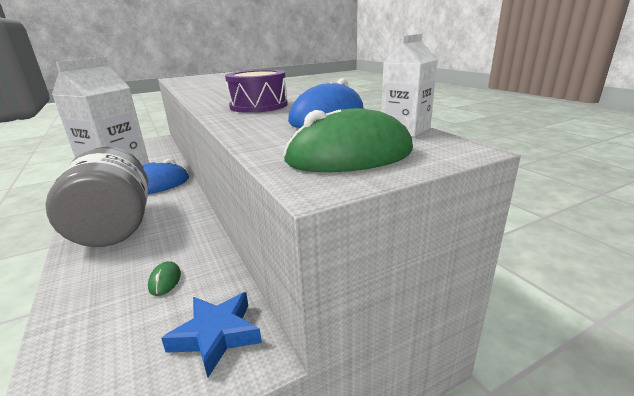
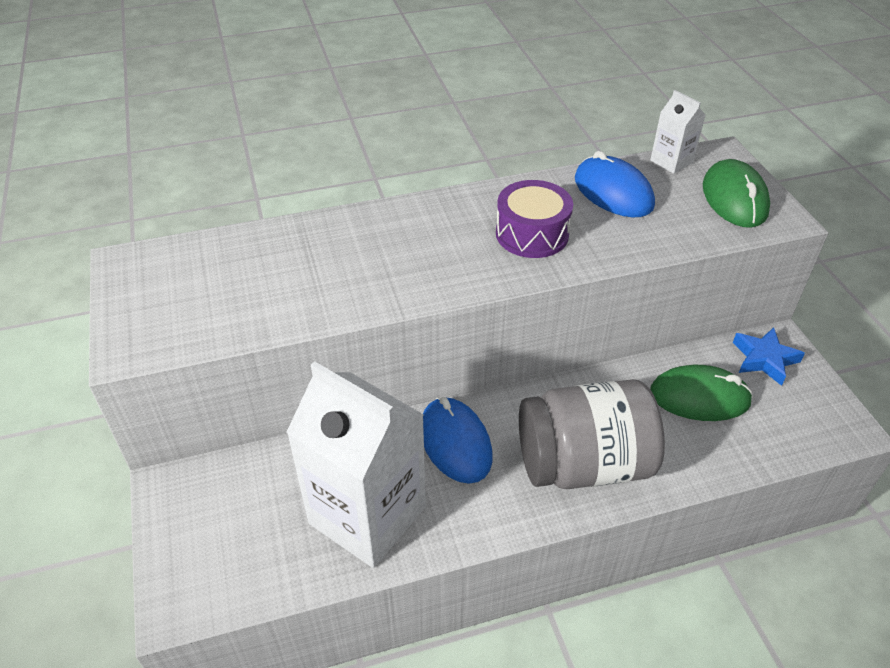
camera: 80 degrees left, 20 degrees up
green mouse [148,261,181,296] -> green mouse [650,365,753,421], size x2.27

